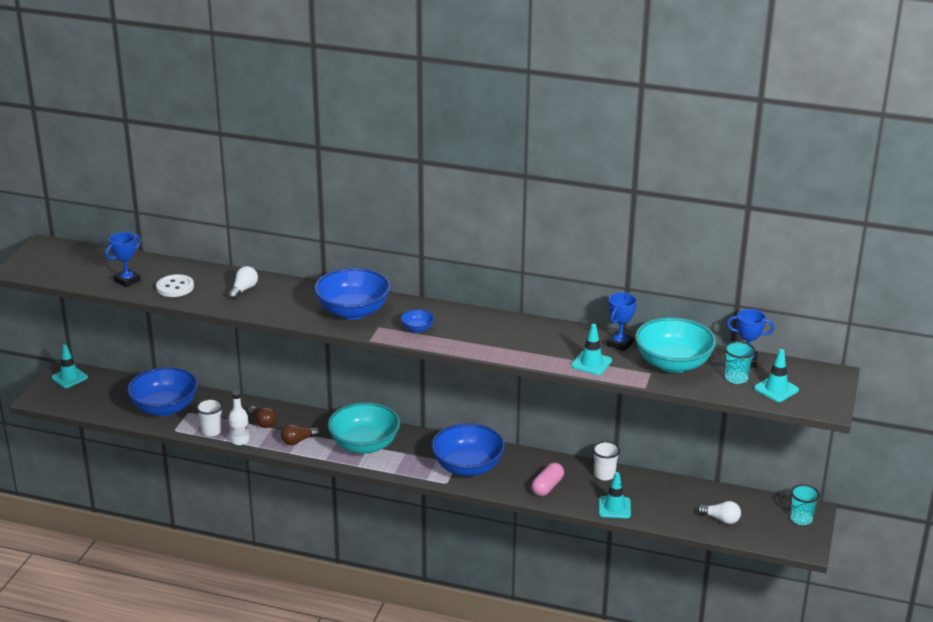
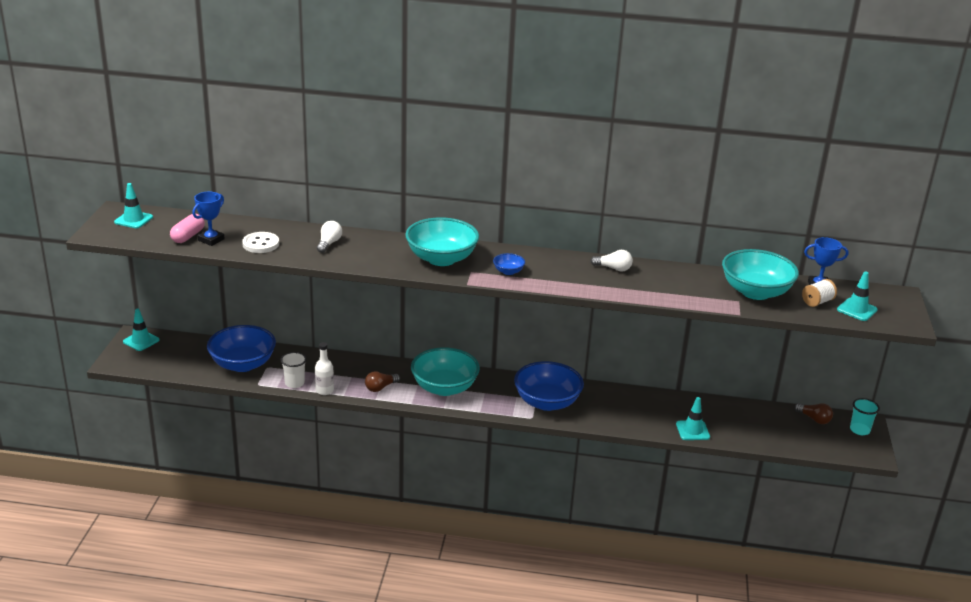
camera: 10 degrees left, 0 degrees up
brown light bulb [248,406,277,428] -> brown light bulb moved to [794,403,833,424]
blue bowl [314,268,391,320] -> turquoise bowl [405,217,479,266]
pink capsule [531,463,564,496] -> pink capsule moved to [170,214,205,243]
turquoise traffic cone [571,324,612,375] -> turquoise traffic cone moved to [114,183,153,228]
white cup [593,441,620,480] -> none
blue trophy [606,292,637,351] -> none
white light bulb [697,501,741,524] -> white light bulb moved to [590,250,633,271]
turquoise cup [724,341,755,384] -> white spool [802,279,837,307]

